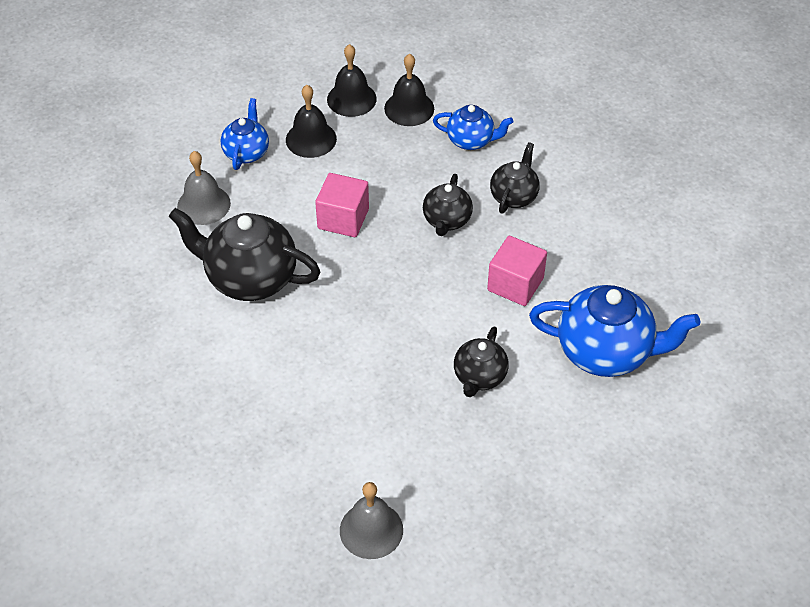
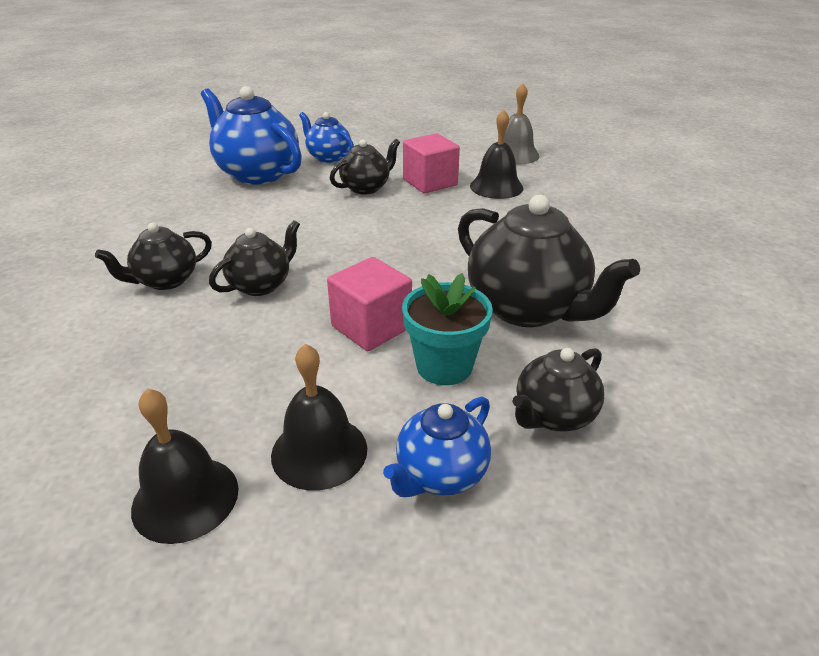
camera: 150 degrees left, 15 degrees down
grey bell [177,151,231,225] -> black teapot [512,348,604,432]
black bell [384,54,434,126] -> black bell moved to [470,109,524,199]
blue teapot [433,105,513,150] -> blue teapot moved to [299,112,354,163]
pink cube [487,236,547,306] -> pink cube moved to [403,133,460,193]
none -> turquoise flower pot [402,273,493,385]

